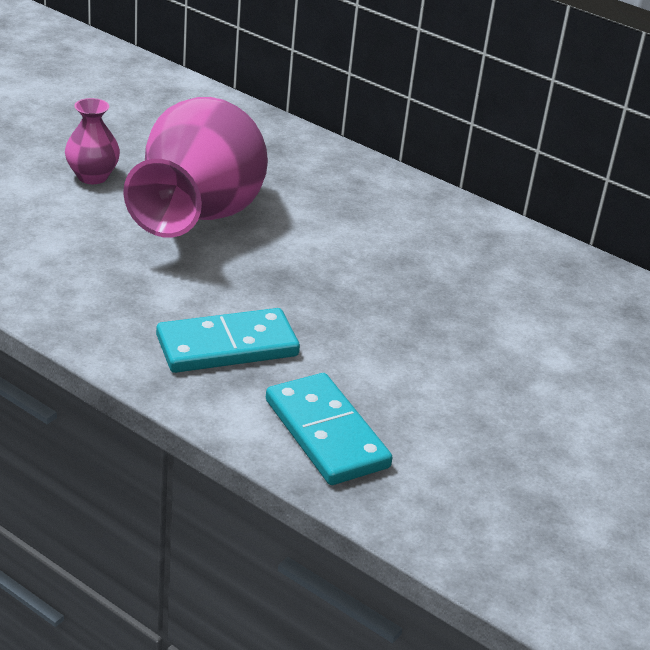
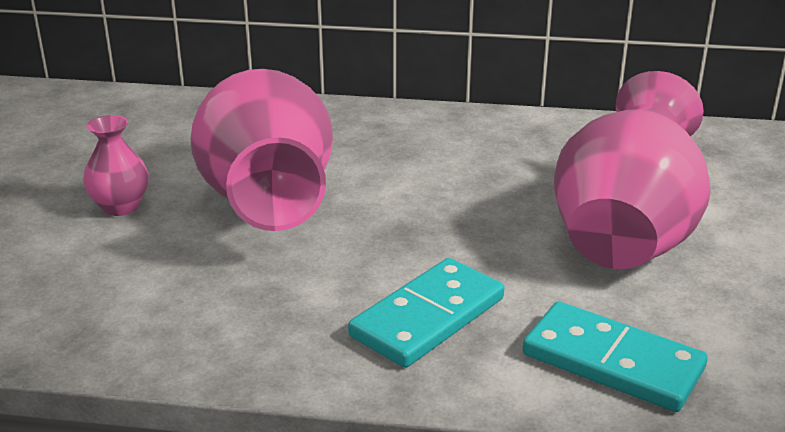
camera: 25 degrees left, 5 degrees down
none -> pink vase [554,71,711,269]

